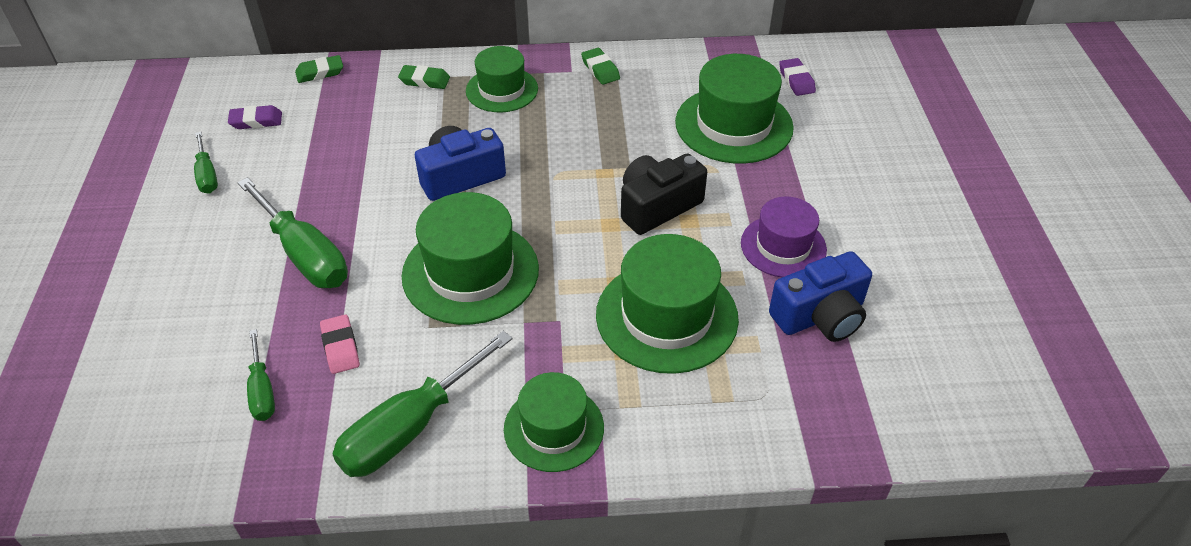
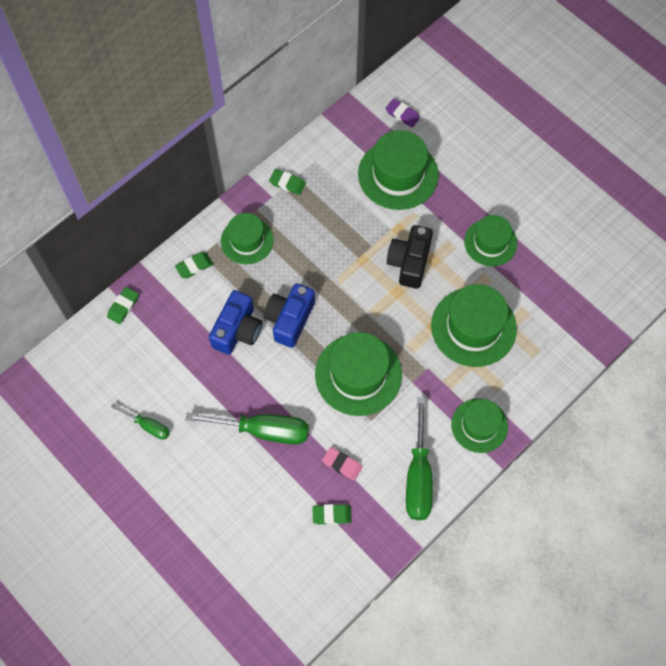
camera: 40 degrees left, 20 degrees up
purple eraser [228,105,282,129] -> none
green screwdriver [247,329,275,421] -> green eraser [312,504,352,525]
purple hat [741,197,827,277] -> green hat [464,215,517,266]
blue camera [769,251,872,342] -> blue camera moved to [209,290,262,355]

